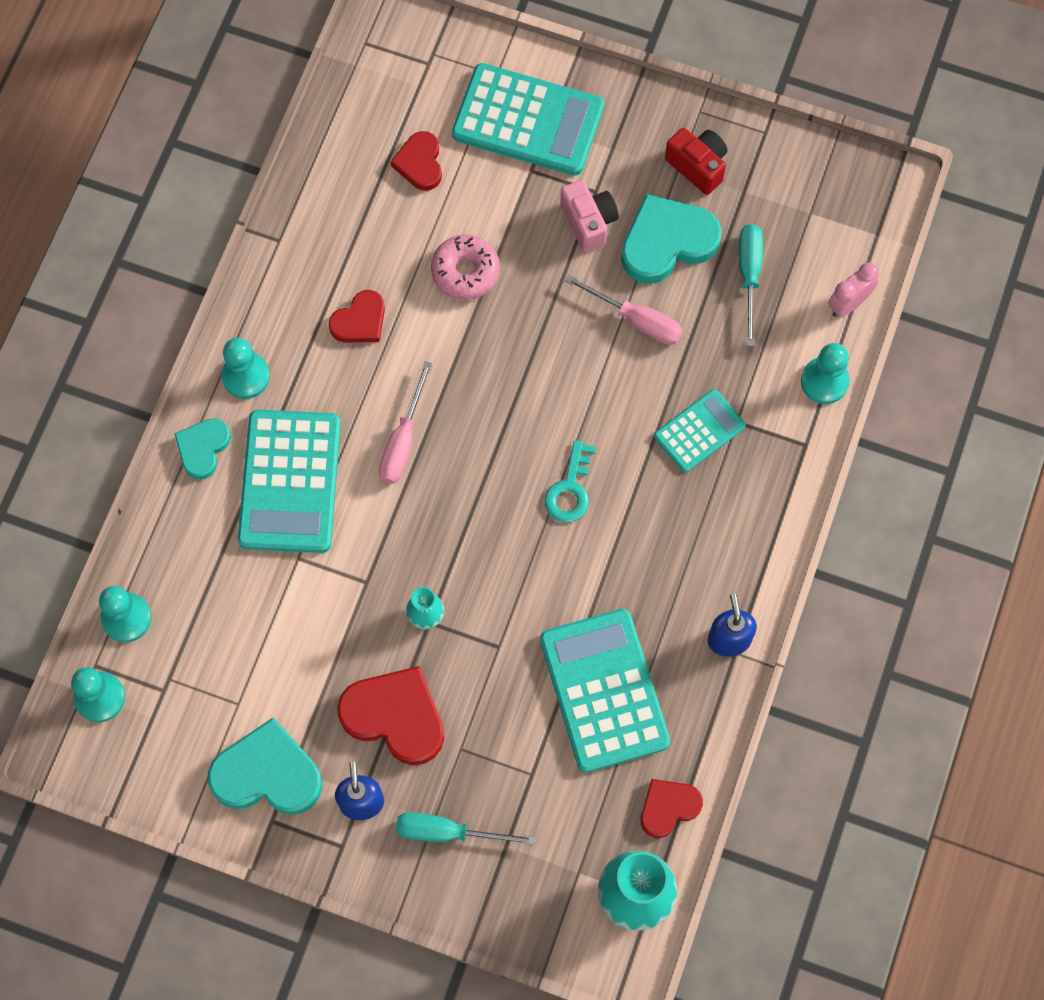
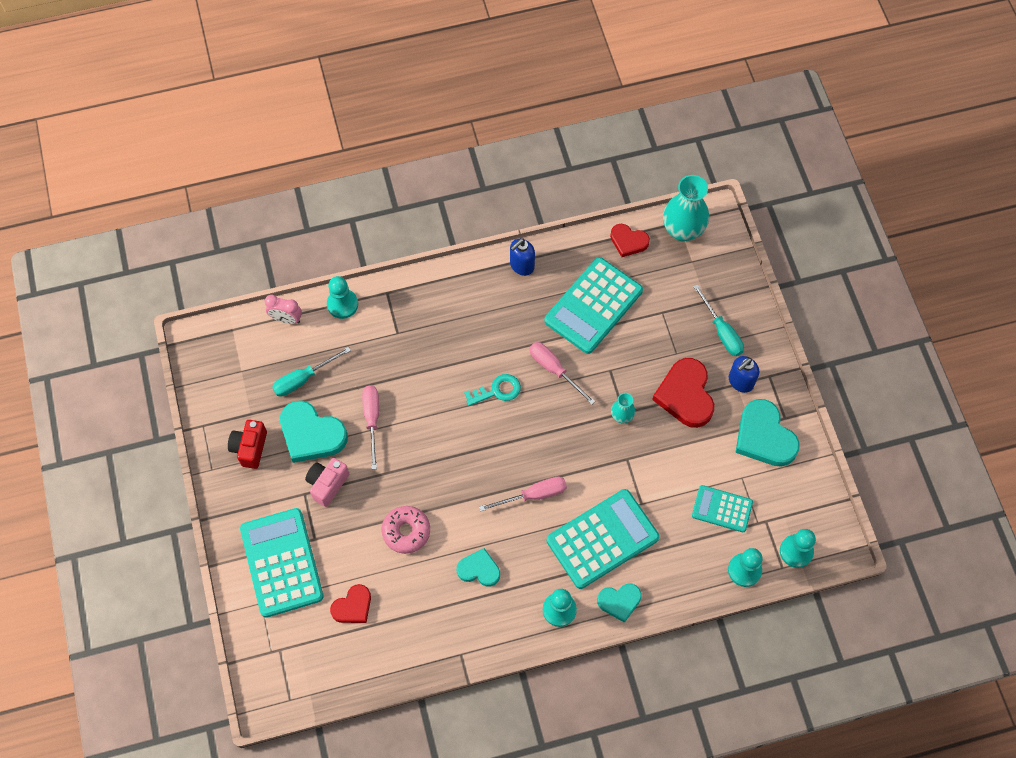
camera: 125 degrees left, 5 degrees down
red heart [328,290,385,343] -> turquoise heart [457,548,500,587]
turquoise calculator [654,389,746,472] -> turquoise calculator moved to [692,485,753,532]
none -> pink screwdriver [530,342,595,405]

